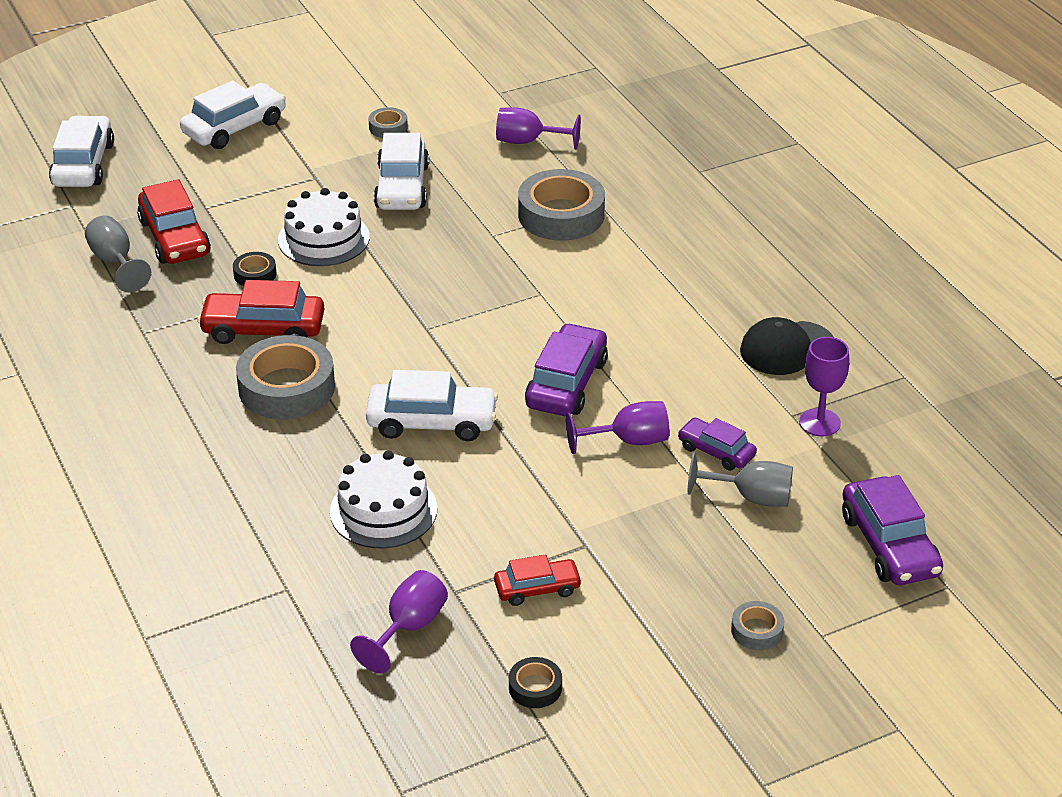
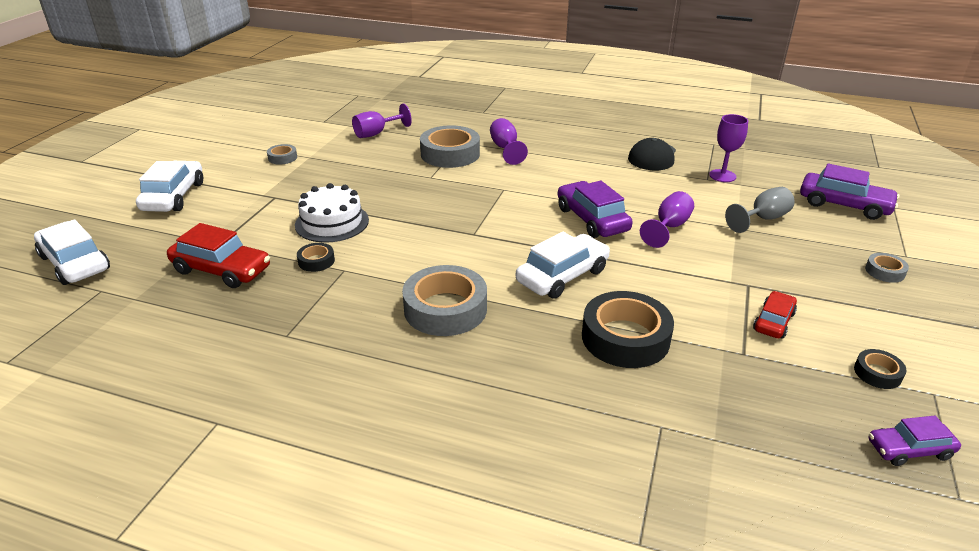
camera: 45 degrees left, 5 degrees down
grey goblet [85,215,151,292] -> none
red car [197,280,324,344] -> none
white cake [330,451,438,548] -> black tape [582,291,674,368]
purple goblet [350,570,448,673] -> purple goblet moved to [490,118,528,165]
white car [373,133,429,210] -> none
purple car [678,418,757,471] -> purple car moved to [869,416,961,466]

